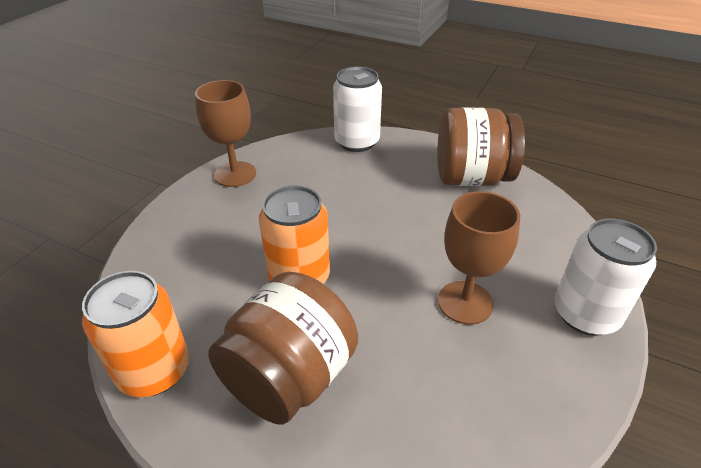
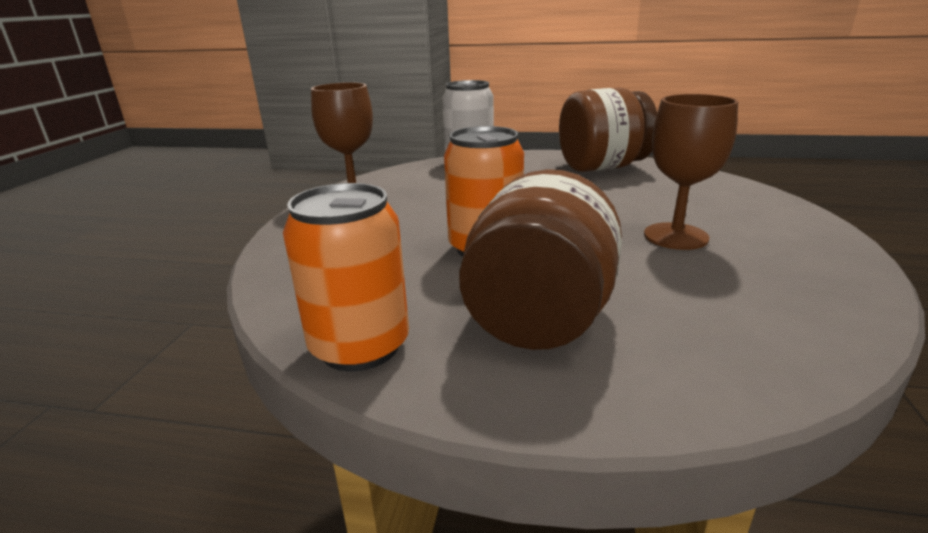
camera: 15 degrees left, 15 degrees down
white can [554,219,657,335] -> none

